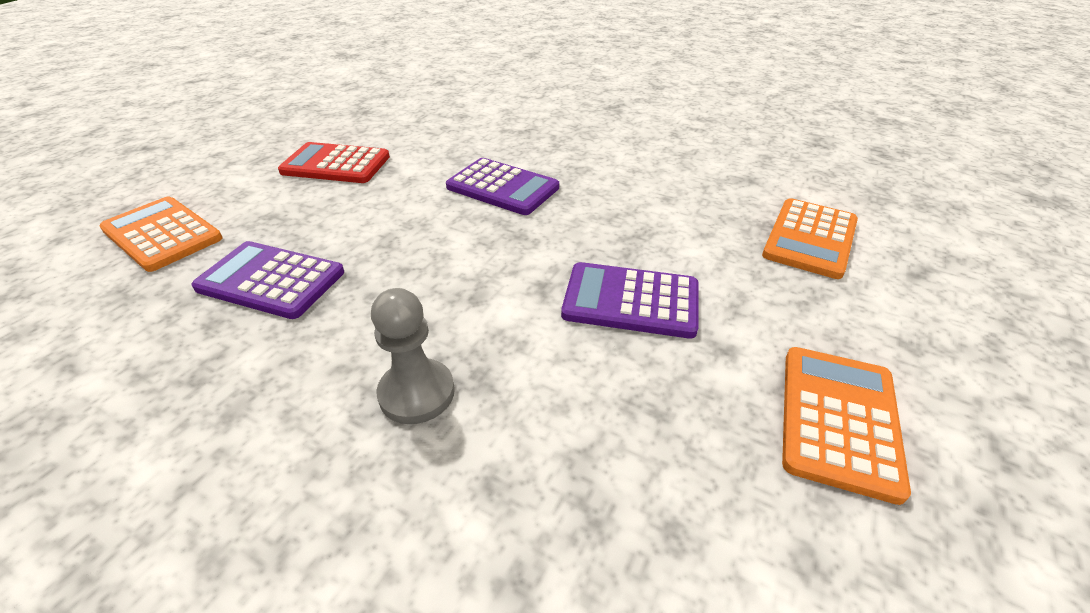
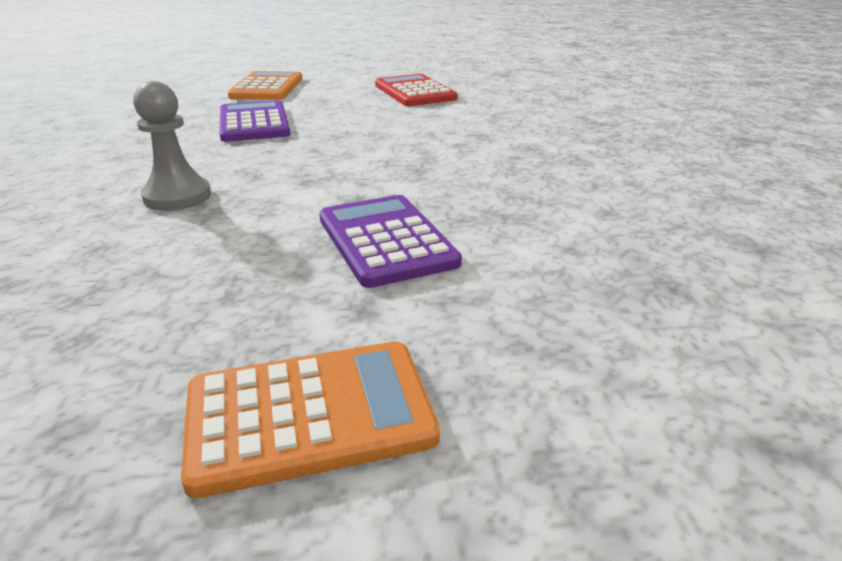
camera: 55 degrees right, 10 degrees down
purple calculator [446,158,559,215] -> none
orange calculator [762,198,858,279] -> none

